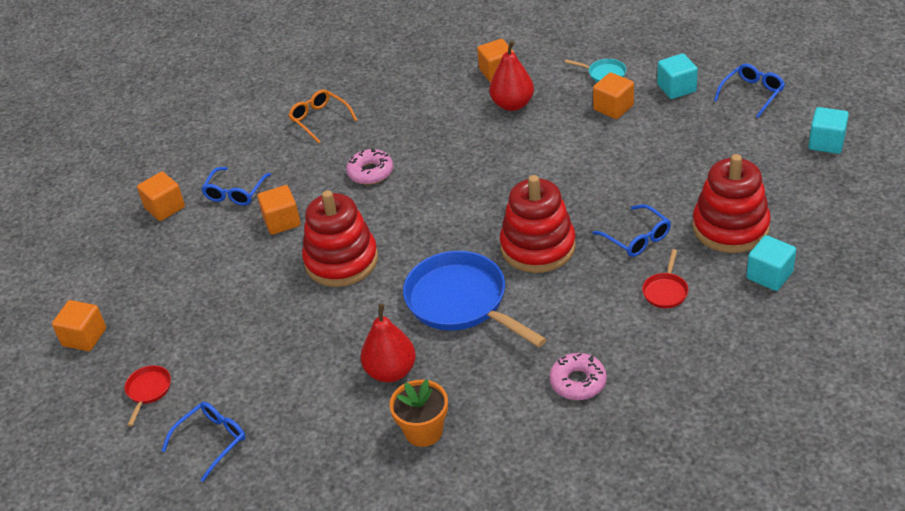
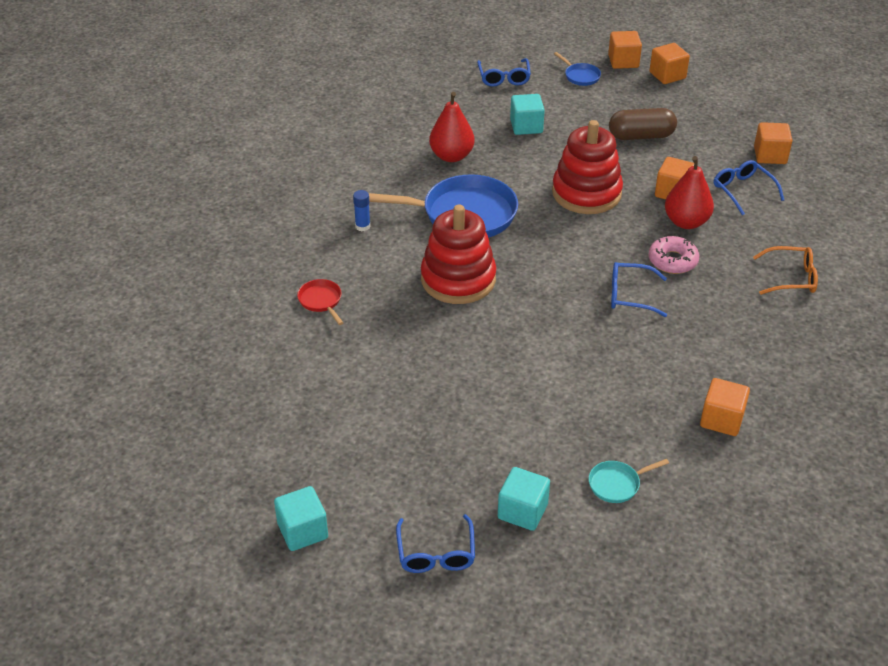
camera: 130 degrees right, 0 degrees up
red pan [124,365,171,426] -> blue pan [554,52,601,86]
orange flower pot [389,379,448,447] -> none
red pear [489,40,534,111] -> red pear moved to [665,156,714,229]
pink donut [549,353,607,400] -> none
orange cube [593,72,634,119] -> orange cube moved to [608,31,642,69]
blue glasses [593,204,671,257] -> blue glasses moved to [611,262,667,317]
red stacking toy [692,154,771,253] -> none
turquoise cube [746,235,796,291] -> turquoise cube moved to [510,94,545,135]
none -> blue glue stick [353,190,371,231]
none -> brown capsule [609,108,677,140]

